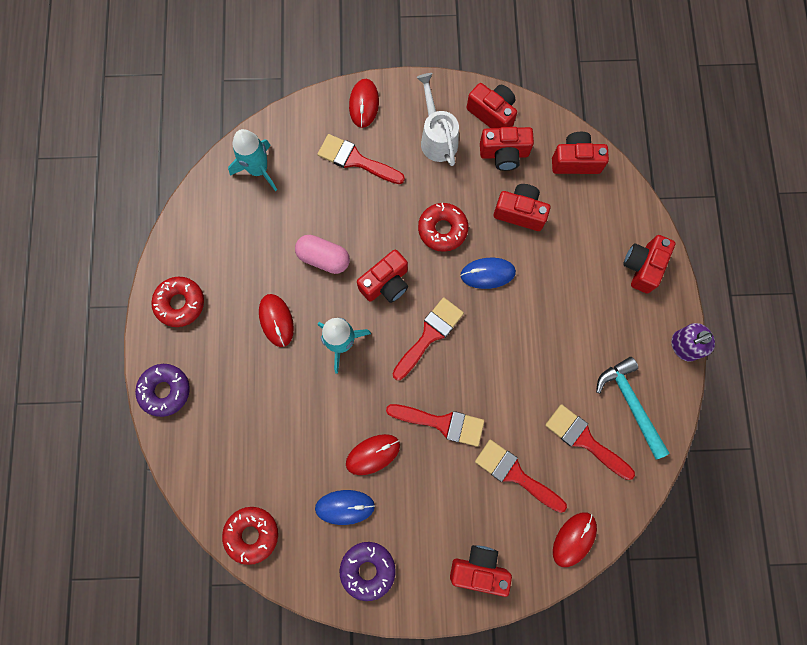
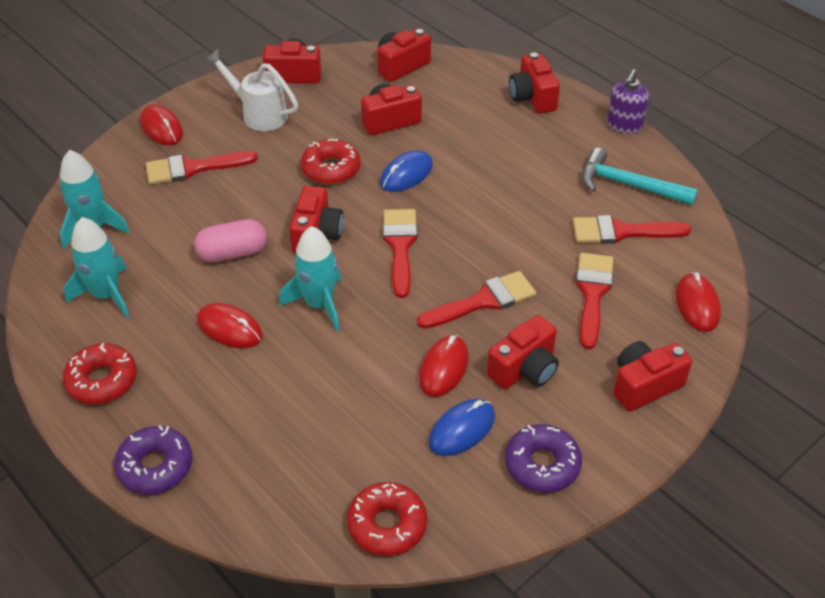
camera: 40 degrees left, 30 degrees down
red brush [475,440,567,513] -> red brush turned 105 degrees clockwise [576,253,614,349]
red camera [480,127,534,171] -> red camera moved to [487,315,559,389]
none -> turquoise rocket [64,217,129,318]

